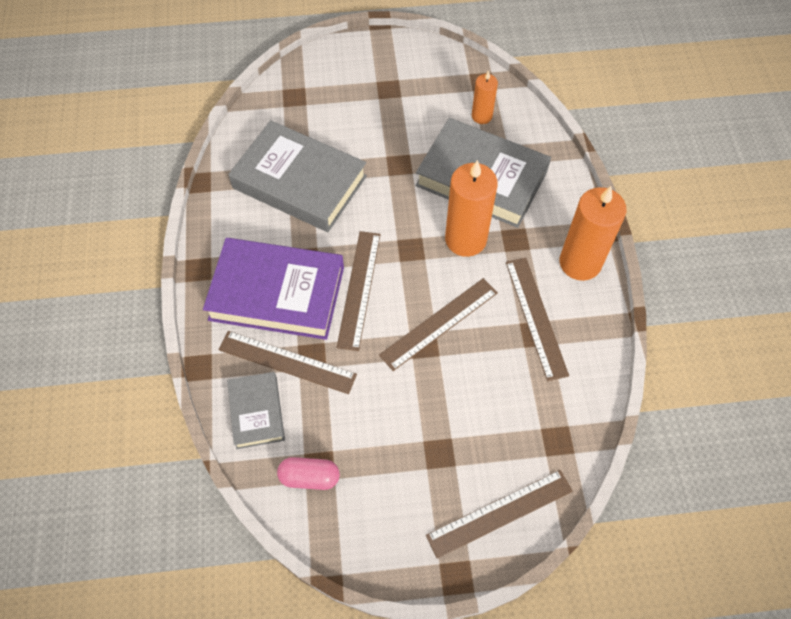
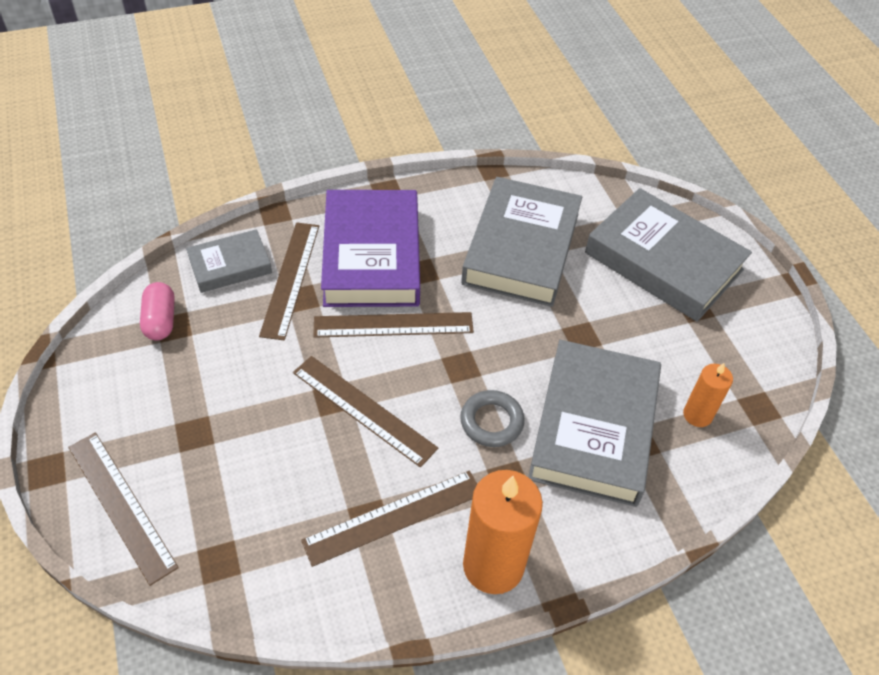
camera: 75 degrees right, 10 degrees down
orange candle [445,160,498,257] -> grey ring [460,390,525,447]
none -> grey book [585,188,752,322]

